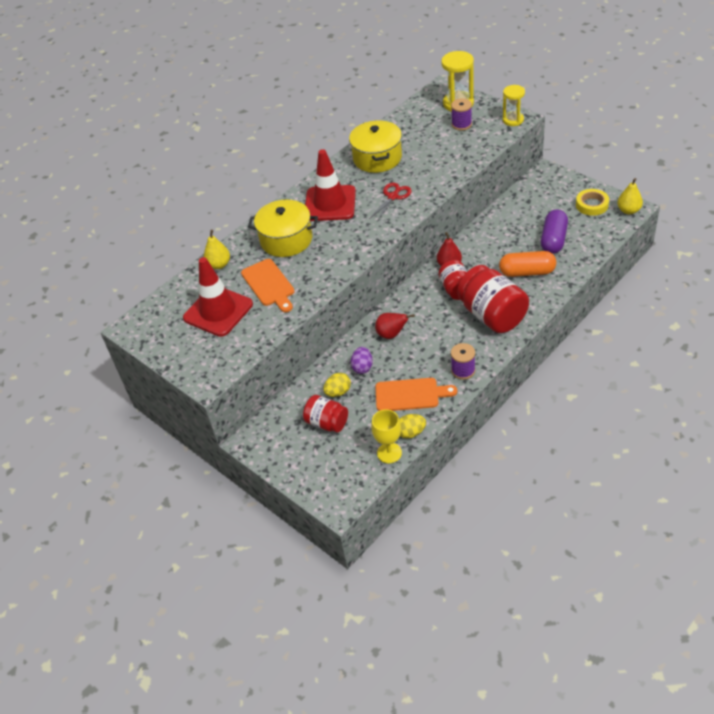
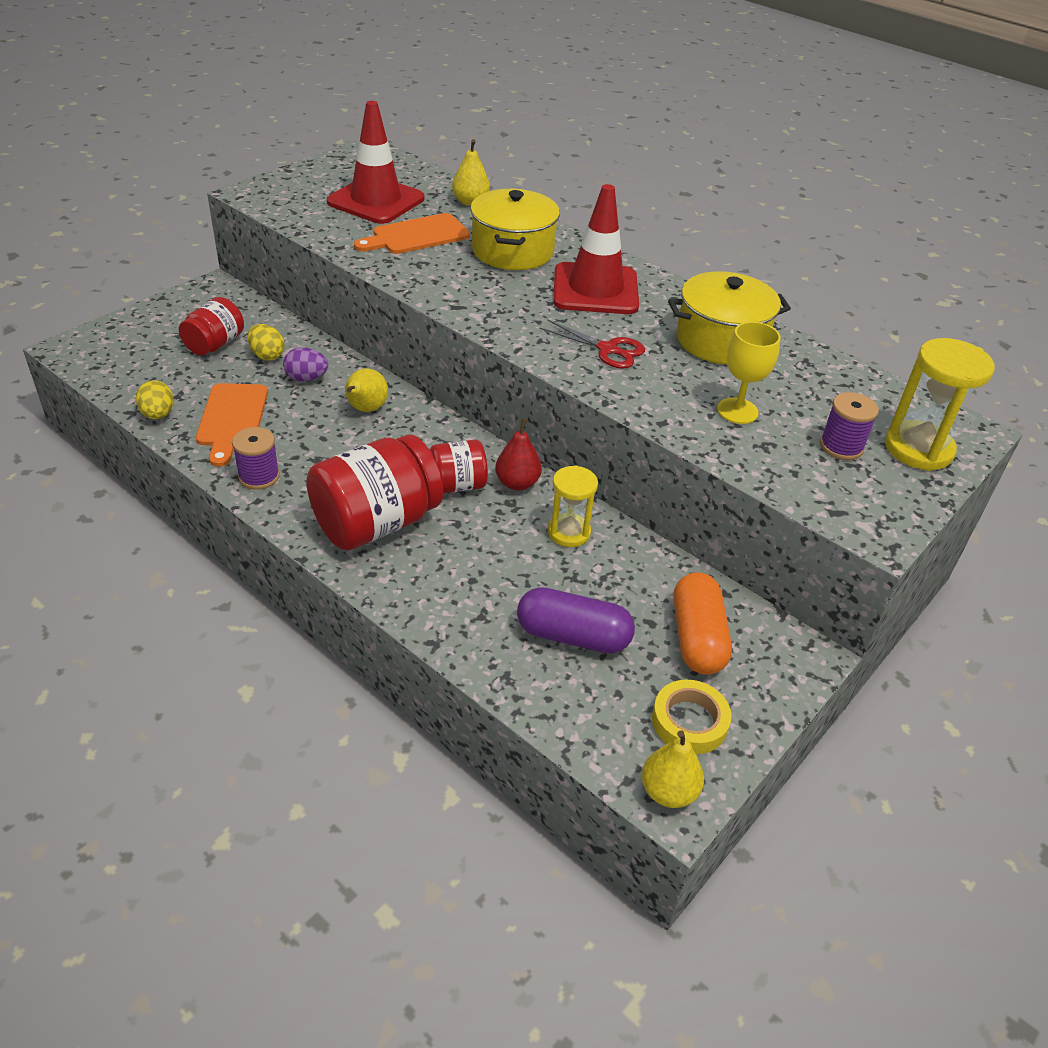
camera: 80 degrees right, 5 degrees down
yellow goblet [371,409,402,463] -> yellow goblet moved to [717,322,781,424]
red pear [375,313,415,339] -> yellow pear [345,368,388,412]
orange capsule [499,251,556,277] -> orange capsule moved to [673,572,732,675]
yellow hourglass [503,85,525,126] -> yellow hourglass moved to [548,465,598,547]

